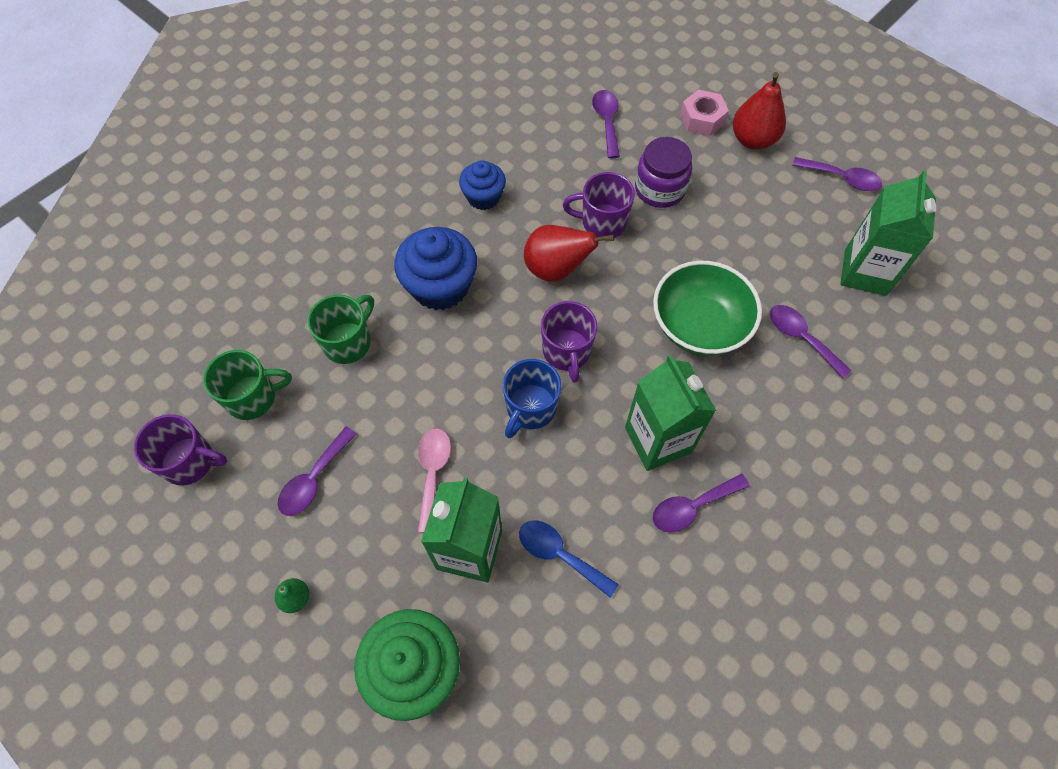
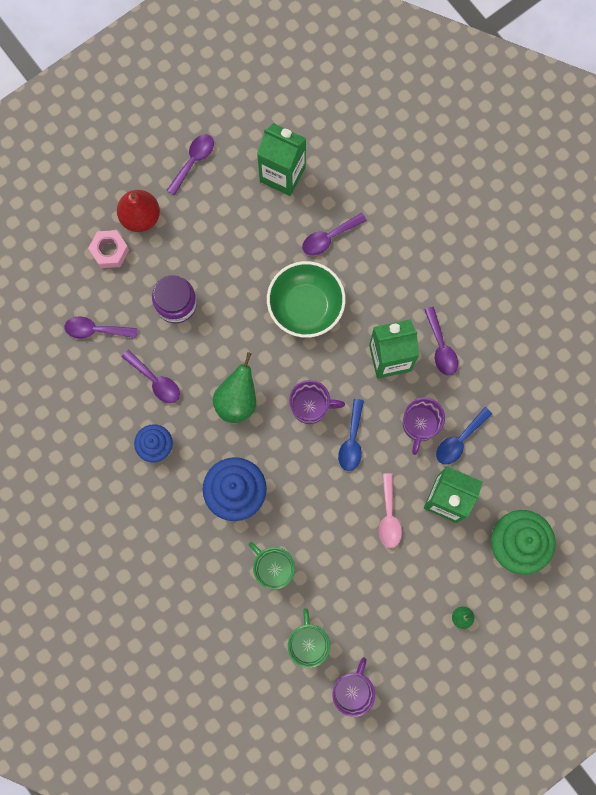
camera: 80 degrees left, 15 degrees up
purple spoon [278,427,357,516] -> purple spoon moved to [122,350,180,403]
pink spoon [418,428,451,533] -> pink spoon turned 105 degrees counterclockwise [379,473,402,548]
blue mug [503,359,561,438] -> blue spoon [338,399,364,471]
red pear [524,225,614,282] -> green pear [213,352,256,423]
purple mug [563,172,635,238] -> purple mug moved to [403,397,445,455]

